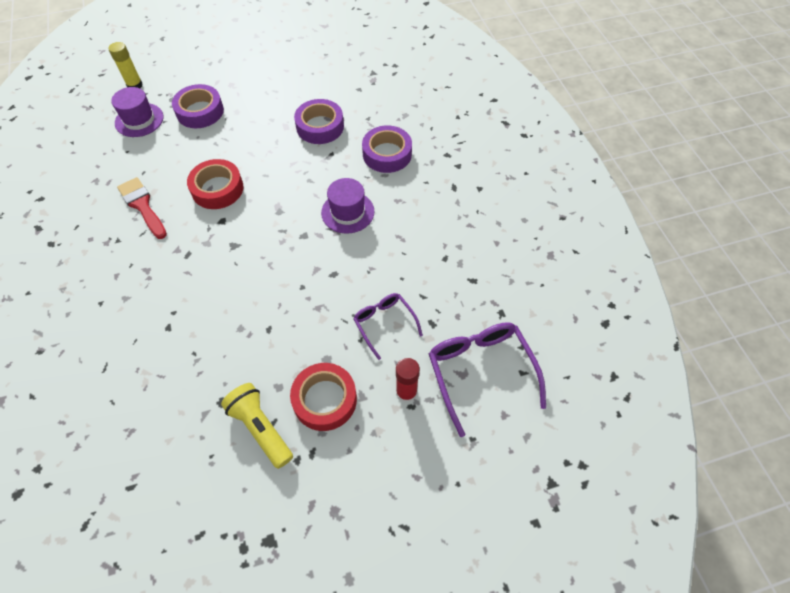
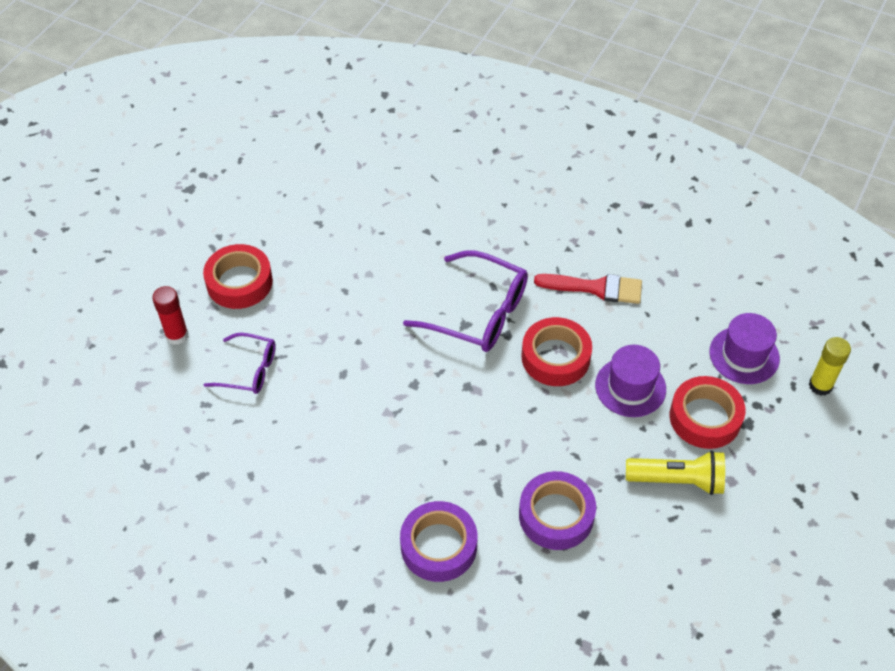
camera: 135 degrees right, 5 degrees down
purple tape [172,84,224,128] -> red tape [670,376,746,449]
yellow flashlight [221,383,293,469] -> yellow flashlight moved to [626,450,725,495]
purple hat [321,178,375,234] -> purple hat moved to [595,345,666,417]
purple glasses [429,322,546,437] -> purple glasses moved to [403,250,528,352]

